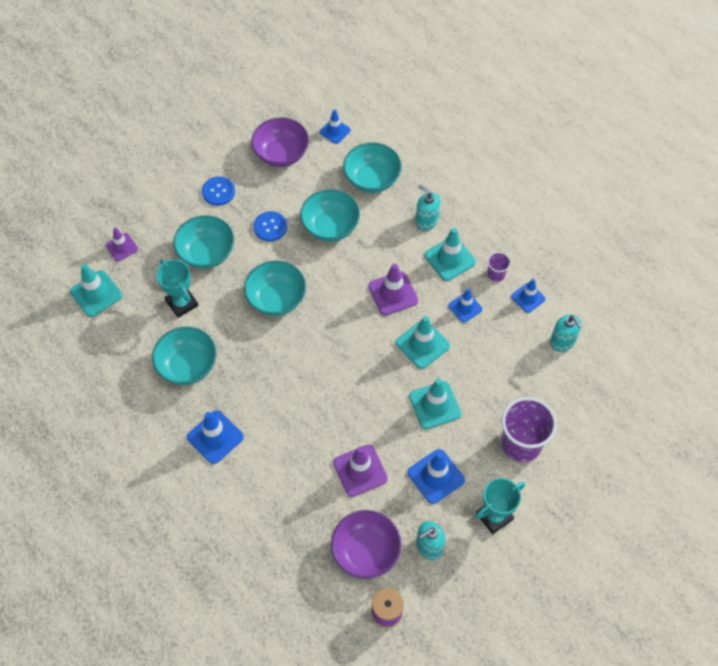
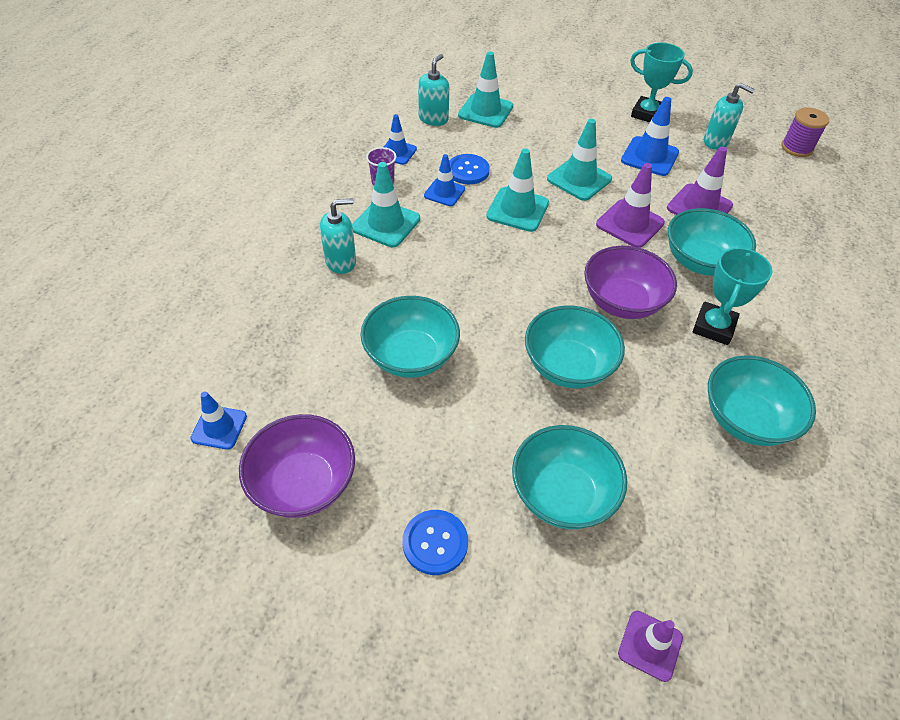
camera: 120 degrees left, 10 degrees down
turquoise traffic cone [70,264,122,317] -> turquoise traffic cone moved to [458,52,513,128]
turquoise trophy [156,259,198,318] -> turquoise trophy moved to [693,248,773,345]
blue traffic cone [187,410,244,464] -> none
blue button [253,211,287,242] -> blue button moved to [449,154,490,184]
purple bowl [331,510,401,579] -> purple bowl moved to [584,246,677,319]
turquoise bowl [343,142,402,193] -> turquoise bowl moved to [668,208,756,276]
purple traffic cone [368,263,418,316] -> purple traffic cone moved to [596,163,665,248]
turquoise soap dispenser [415,185,441,231] -> turquoise soap dispenser turned 120 degrees counterclockwise [320,198,356,274]
purple cup [501,397,557,462] -> none

